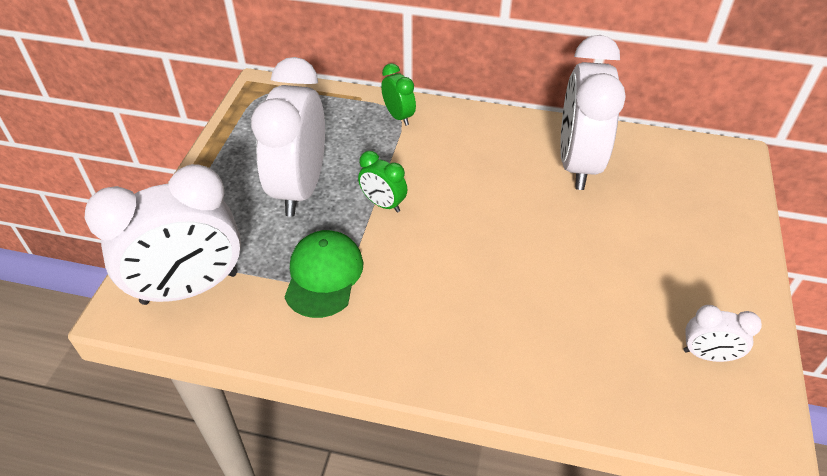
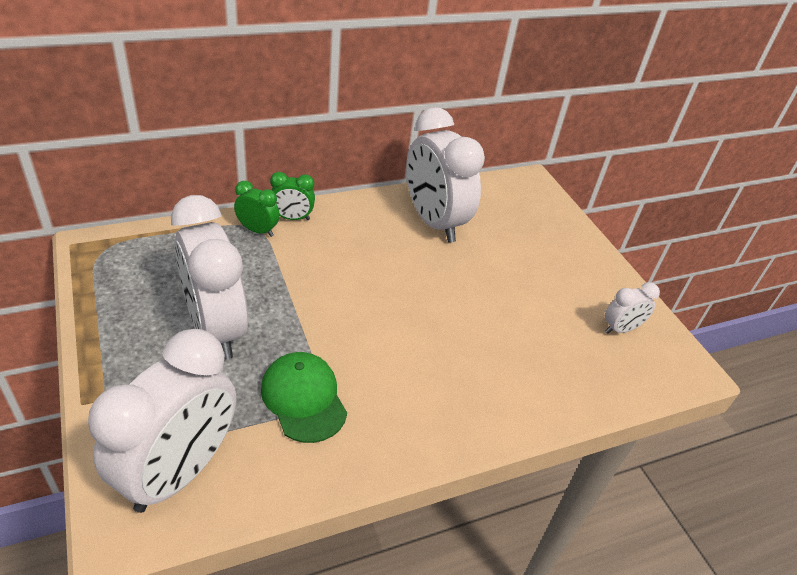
camera: 40 degrees left, 5 degrees down
green clock [358,151,408,213] -> green clock moved to [270,172,315,220]

